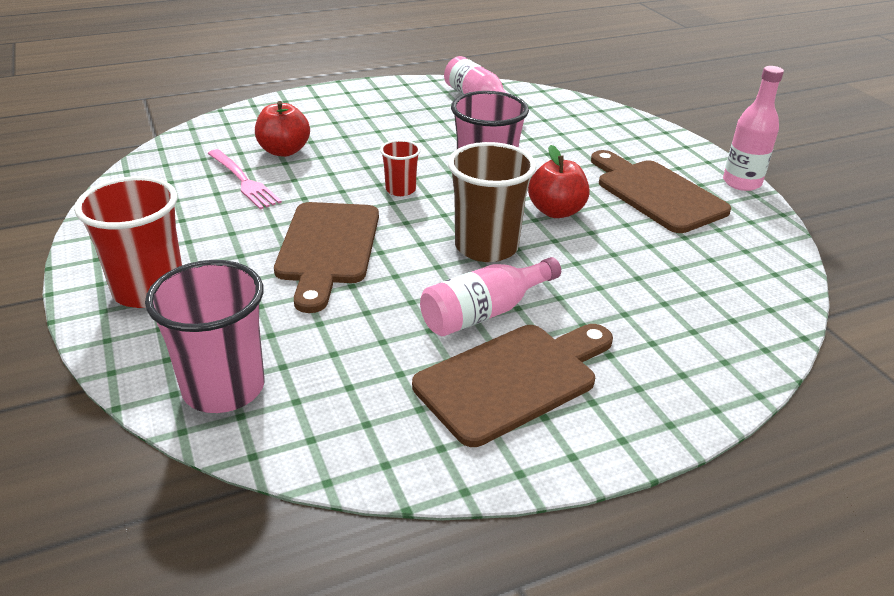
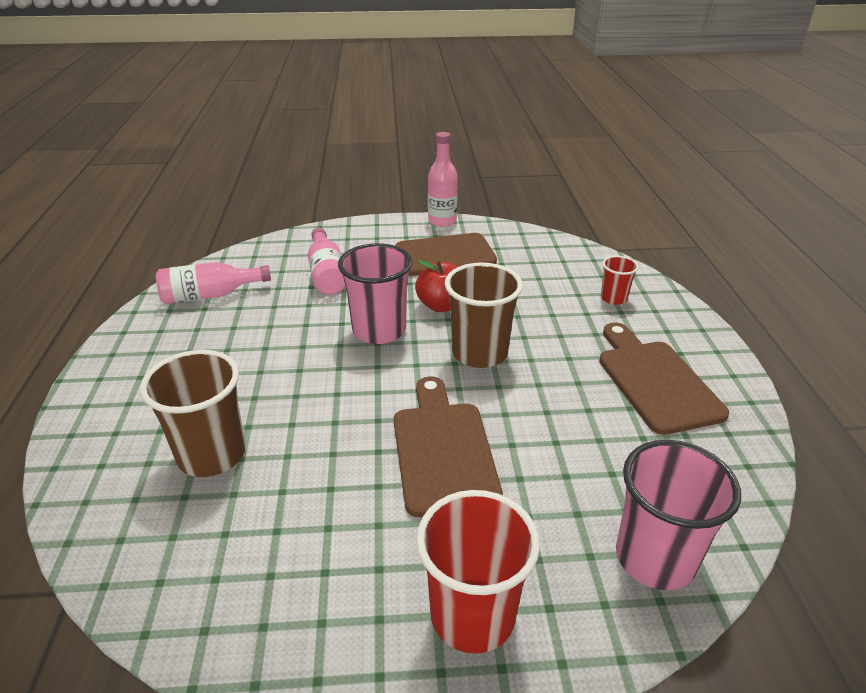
camera: 70 degrees left, 0 degrees up
pink fork [208,149,282,210] -> none
red apple [255,101,310,157] -> brown cup [140,350,246,477]
brown cutting board [274,202,379,313] -> brown cutting board turned 120 degrees counterclockwise [394,376,503,518]
red cup [380,140,421,196] -> red cup moved to [601,256,639,305]
pink bottle [420,257,561,336] -> pink bottle moved to [308,228,346,295]

